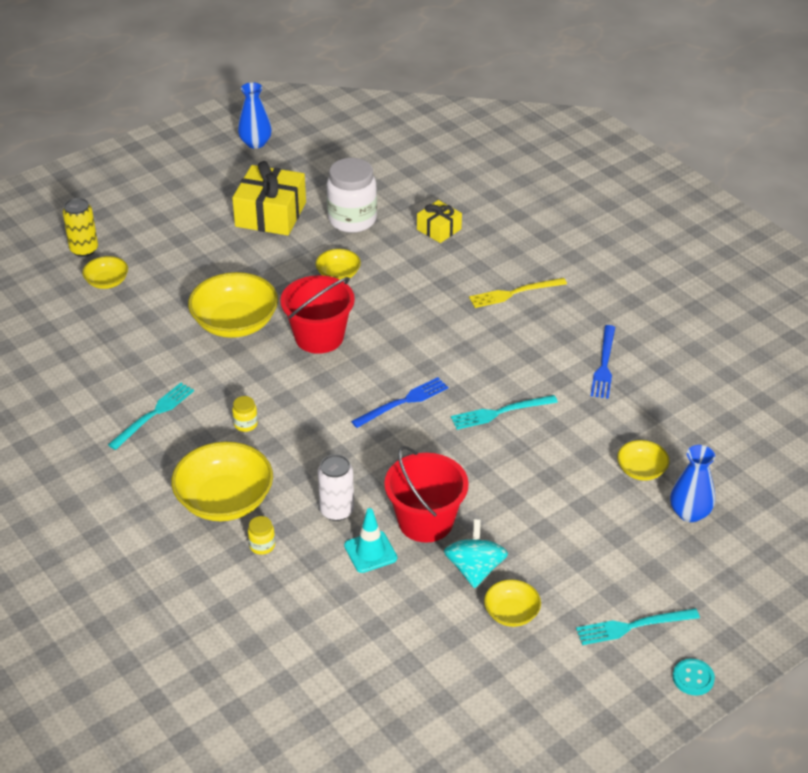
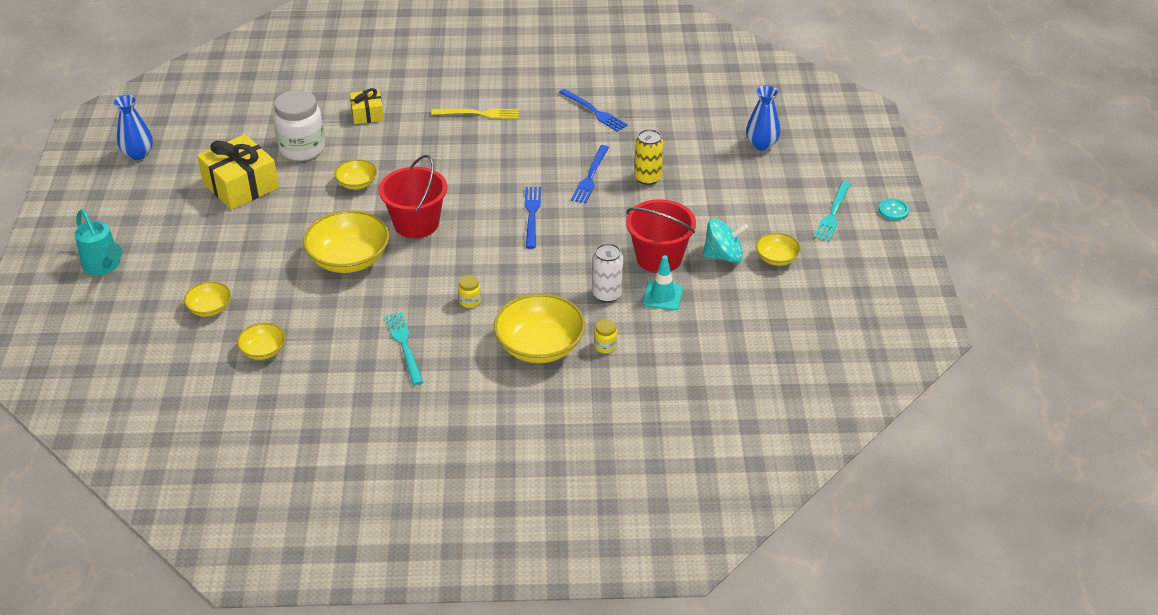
camera: 55 degrees left, 0 degrees up
yellow can [63,198,98,257] -> yellow can moved to [634,129,663,185]
turquoise spinning top [444,519,508,588] -> turquoise spinning top turned 135 degrees clockwise [703,219,748,263]
turquoise fork [451,395,558,430] -> blue fork [571,145,609,203]
yellow fork [469,278,567,308] -> yellow fork turned 105 degrees counterclockwise [431,109,519,119]
yellow bowl [617,440,670,481] -> yellow bowl moved to [237,323,286,360]
none -> turquoise watering can [75,210,123,275]

